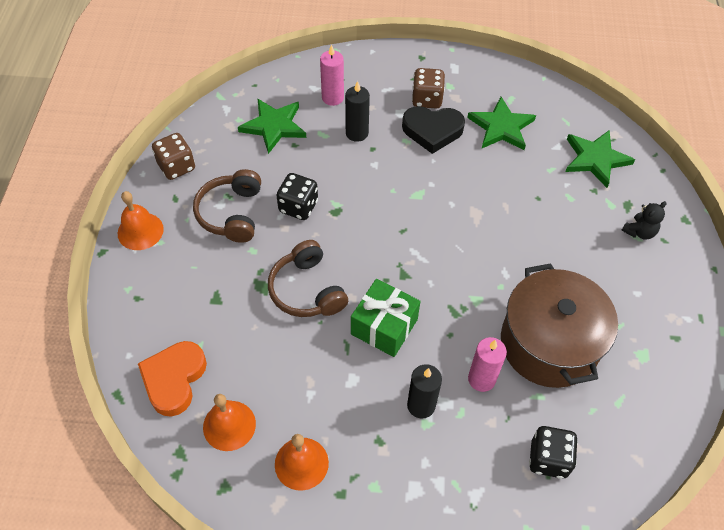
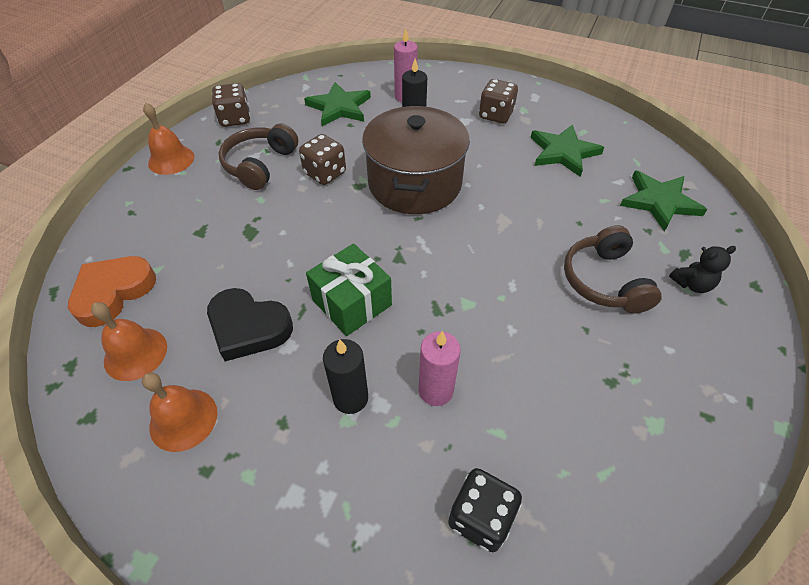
camera: 20 degrees right, 5 degrees down
brown headphones [268,240,348,317] -> brown headphones moved to [564,225,662,314]
black dice [276,173,318,220] -> brown dice [299,134,346,185]
black heart [402,106,465,154] -> black heart moved to [207,288,293,361]
brown pot [501,263,618,388] -> brown pot moved to [362,106,470,214]

